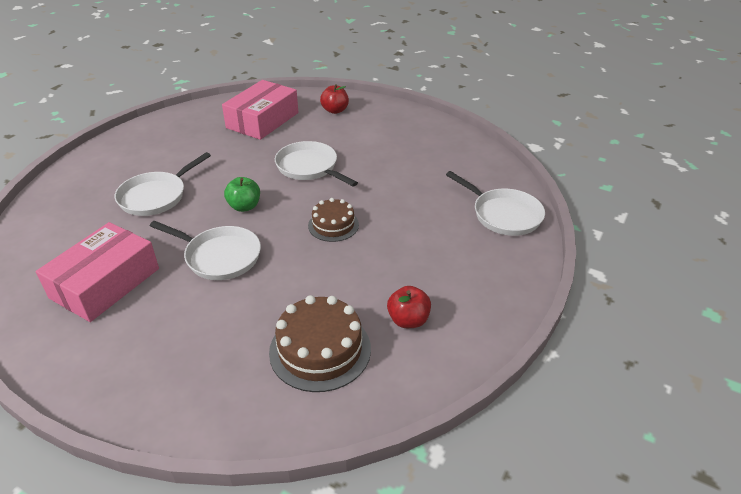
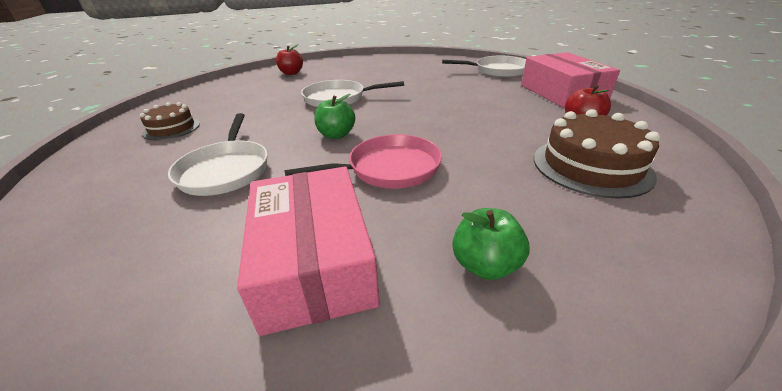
camera: 45 degrees left, 5 degrees down
white pan [150,221,261,280] -> pink pan [284,134,442,188]
pink box [222,80,298,140] -> pink box moved to [521,52,620,108]
brown cake [308,198,359,242] -> brown cake moved to [140,102,200,140]
none -> green apple [452,208,530,280]

